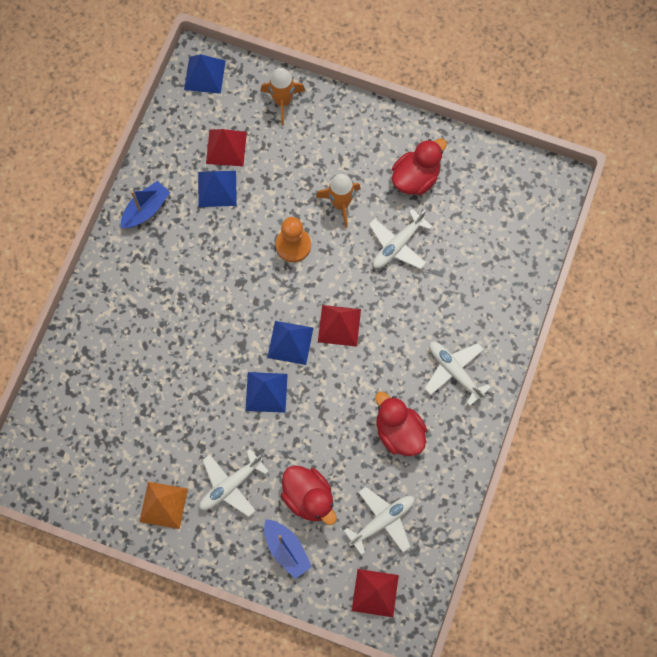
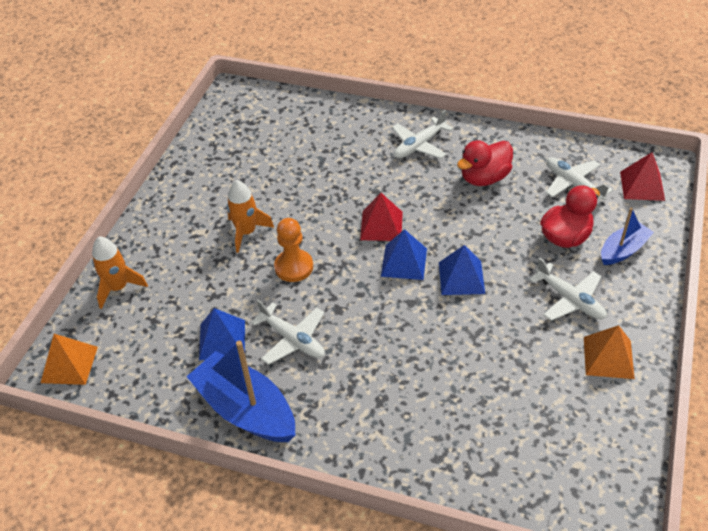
camera: 90 degrees left, 25 degrees down
blue boat [121,181,171,228] -> blue boat [186,341,295,442], size x1.72
blue pyramid [184,54,226,94] -> orange pyramid [41,334,98,385]
red pyramid [206,129,247,166] -> none
white plane [369,209,433,269] -> white plane moved to [250,300,325,365]
red duck [392,138,447,195] -> none

